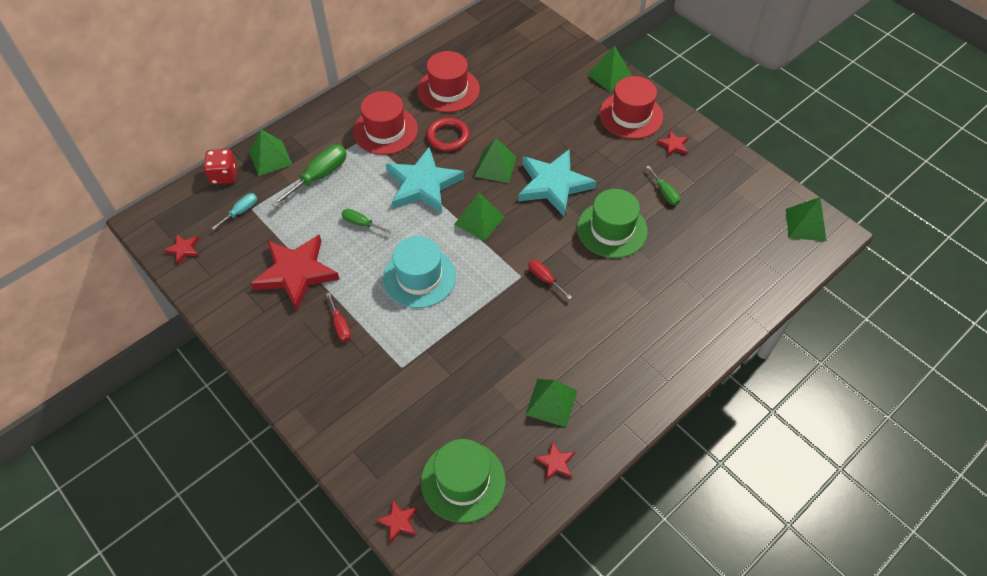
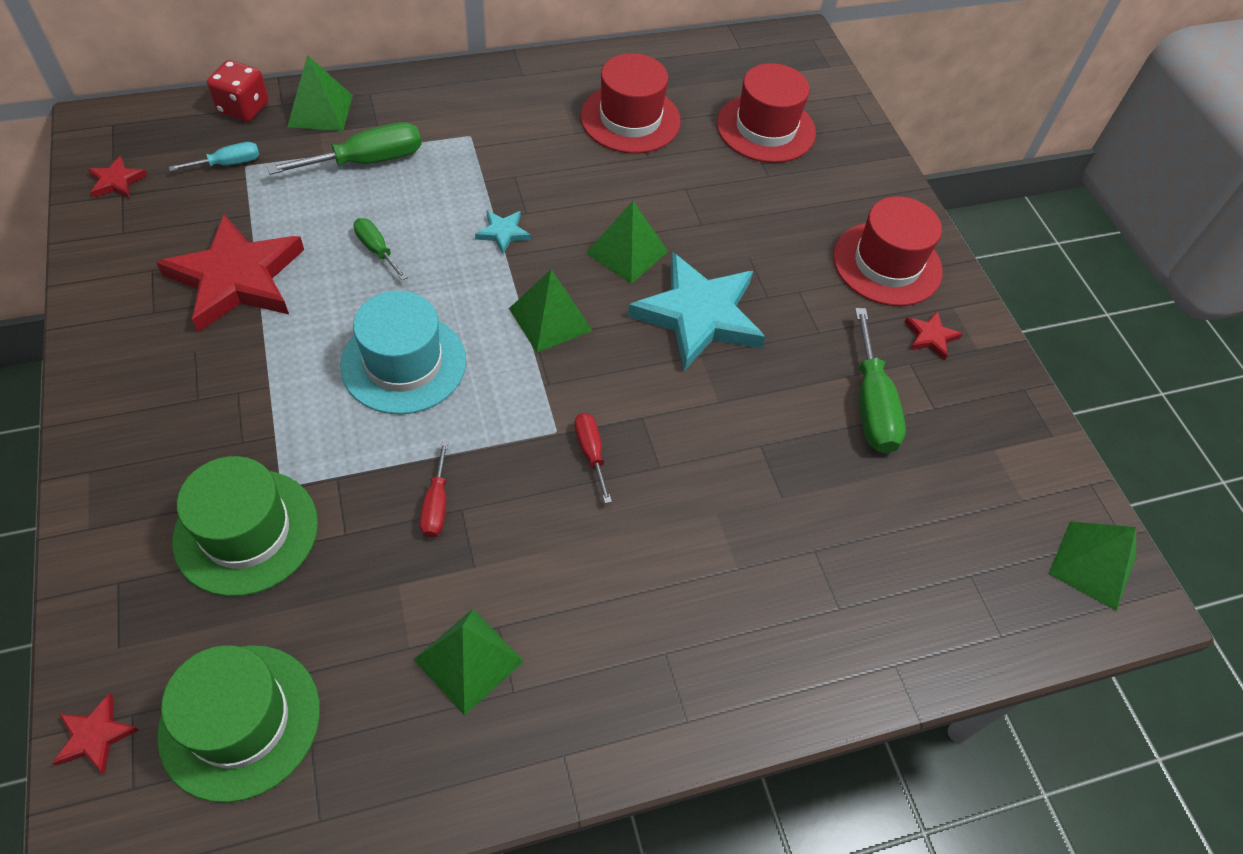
camera: 20 degrees right, 0 degrees up
red screwdriver [326,292,351,342] -> red screwdriver moved to [420,441,448,538]
red hat [353,91,418,155] -> red hat moved to [717,63,816,163]
turquoise star [386,147,464,213] -> turquoise star [475,210,531,254], size x0.42
red ring [427,118,470,152] -> none
red star [534,441,575,481] -> none
green hat [577,189,648,258] -> green hat moved to [172,456,318,596]
green pyramid [587,45,632,92] -> none
green screwdriver [646,166,680,205] -> green screwdriver [855,308,906,454], size x1.78

